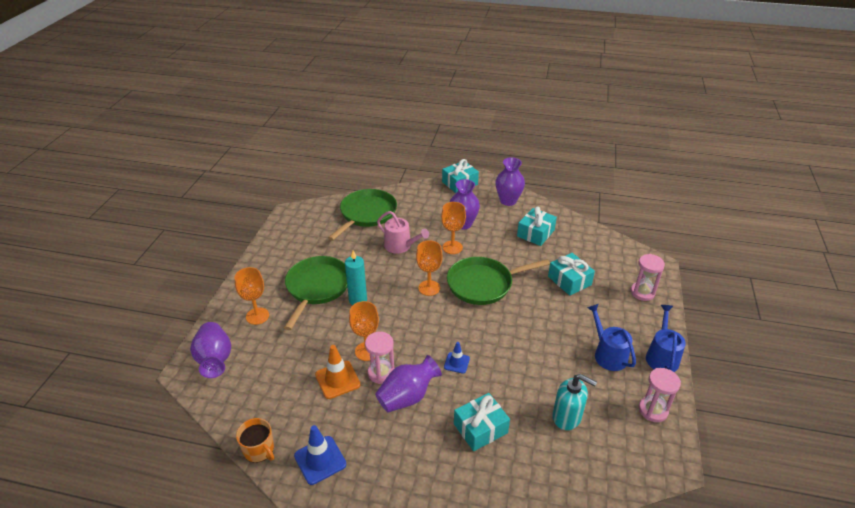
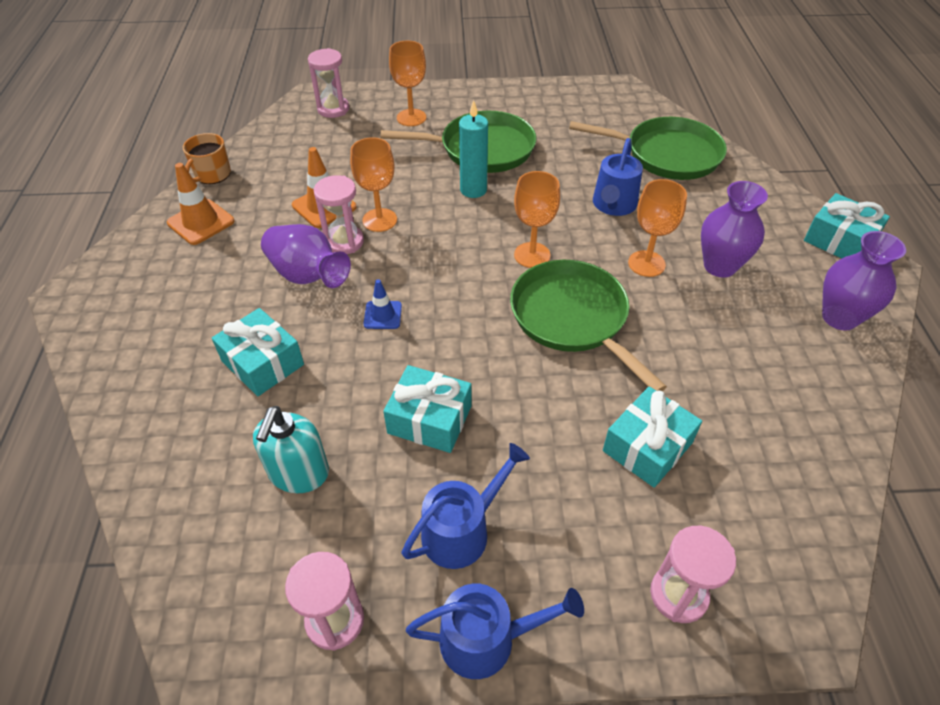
camera: 75 degrees right, 10 degrees up
purple vase [190,322,231,378] -> pink hourglass [308,48,349,118]
blue traffic cone [294,425,346,485] -> orange traffic cone [167,163,235,245]
pink watering can [377,211,429,254] -> blue watering can [593,138,643,216]
turquoise gift [517,207,557,246] -> turquoise gift moved to [383,365,471,453]

